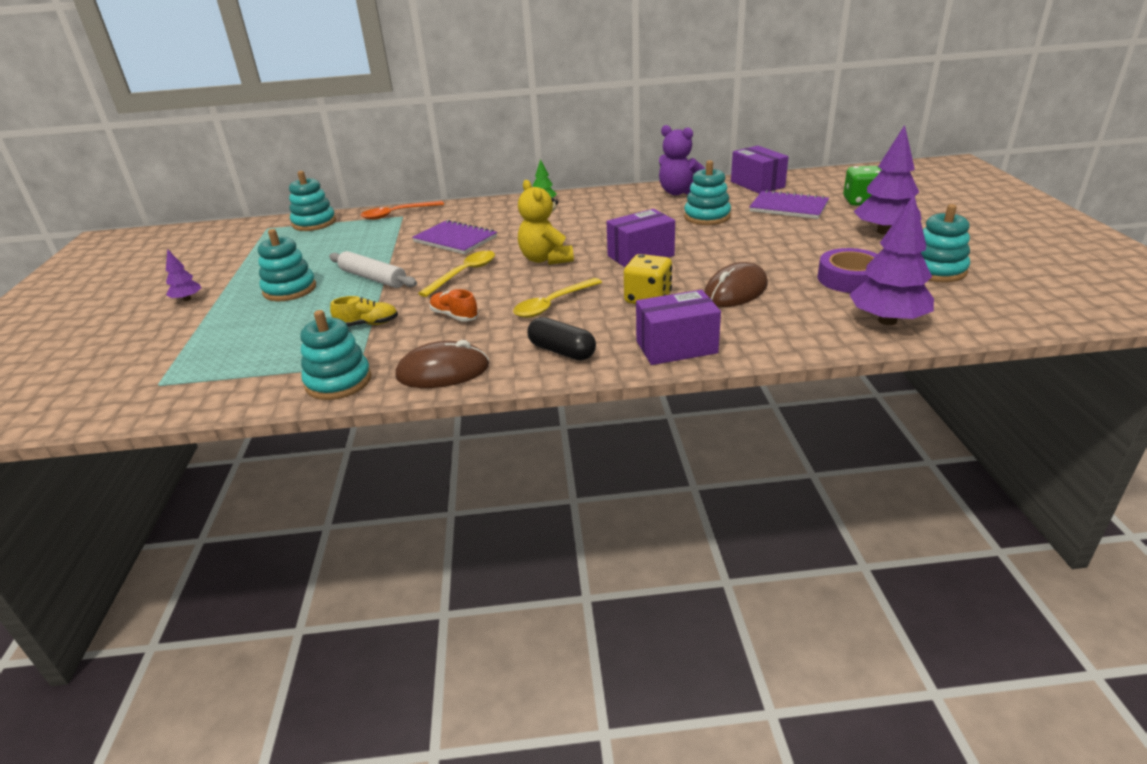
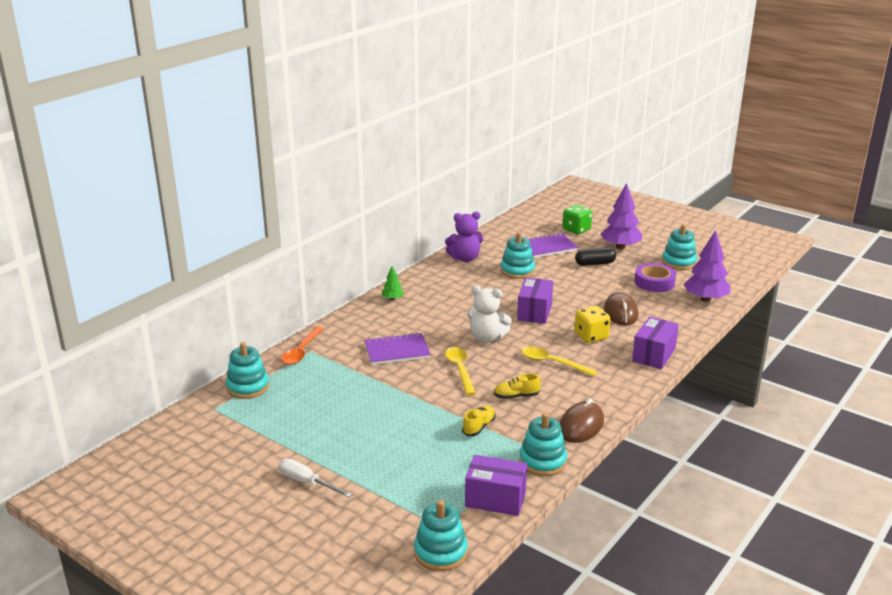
camera: 50 degrees left, 5 degrees down
purple tree [166,249,201,301] -> white screwdriver [279,459,352,497]
turquoise stacking toy [258,229,316,301] -> turquoise stacking toy moved to [414,500,468,571]
white rolling pin [329,251,417,288] -> none
orange shoe [429,289,479,322] -> yellow shoe [494,373,541,399]
yellow spoon [513,278,602,318] -> yellow spoon turned 120 degrees clockwise [522,347,597,376]
yellow teddy bear [518,180,574,265] -> white teddy bear [467,285,512,343]
black capsule [527,317,596,360] -> black capsule moved to [575,247,616,266]
purple box [731,146,789,194] -> purple box moved to [465,455,527,516]

